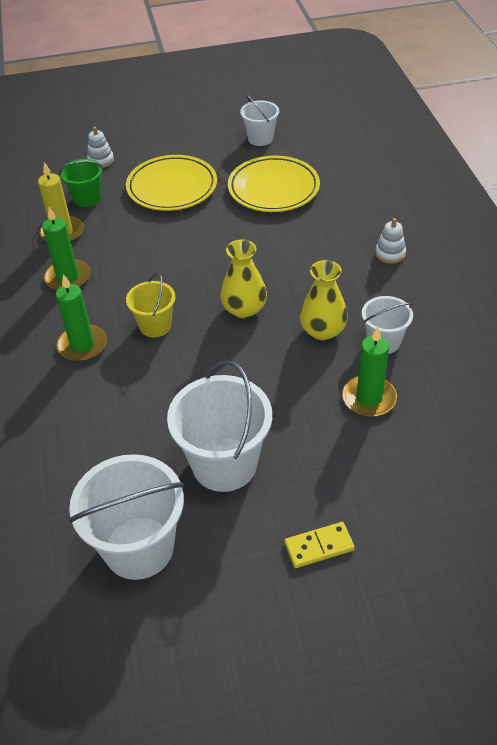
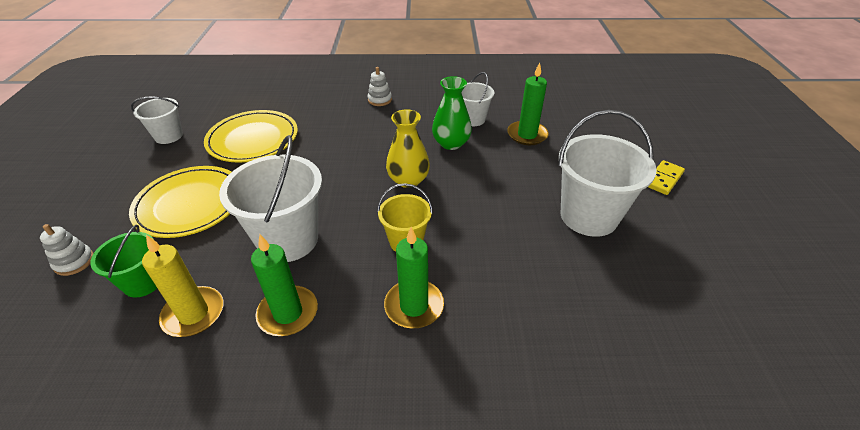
camera: 80 degrees left, 5 degrees down
white bucket [69,454,184,580] -> white bucket moved to [219,135,322,262]
yellow domino [285,522,355,568] -> yellow domino turned 45 degrees clockwise [648,160,685,195]
yellow vase [300,260,348,340] -> green vase [432,76,472,150]

